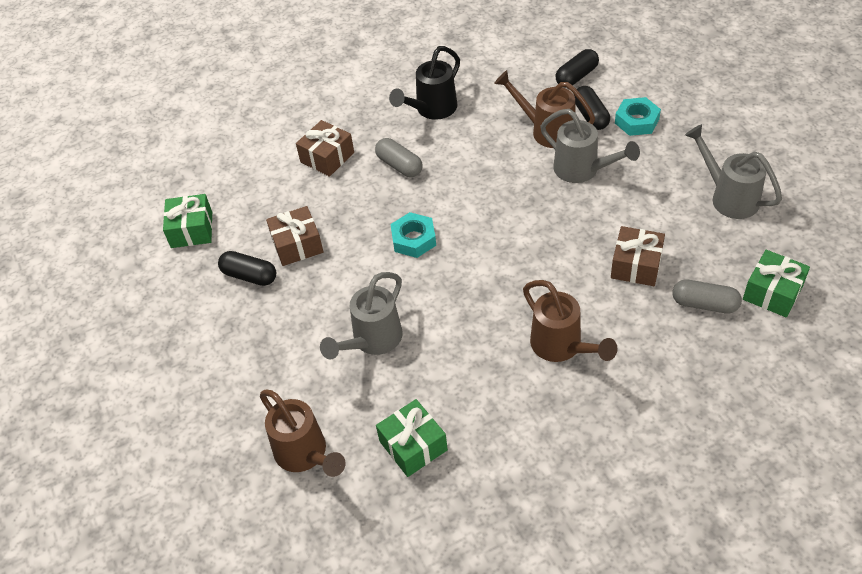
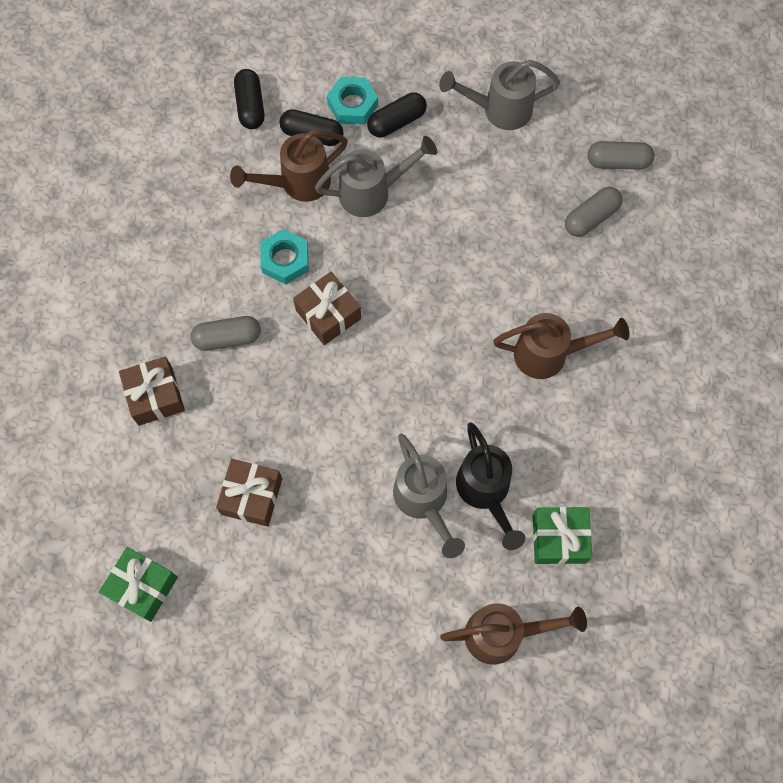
camera: 60 degrees left, 20 degrees up
black capsule [218,251,276,286] -> black capsule moved to [367,92,427,138]
black watering can [389,46,460,120] -> black watering can moved to [456,422,525,550]
turquoise nut [390,212,436,258] -> turquoise nut moved to [260,229,309,284]
brown gift [611,226,665,286] -> brown gift moved to [293,272,361,345]
green gift [743,250,810,317] -> grey capsule [587,141,654,170]

